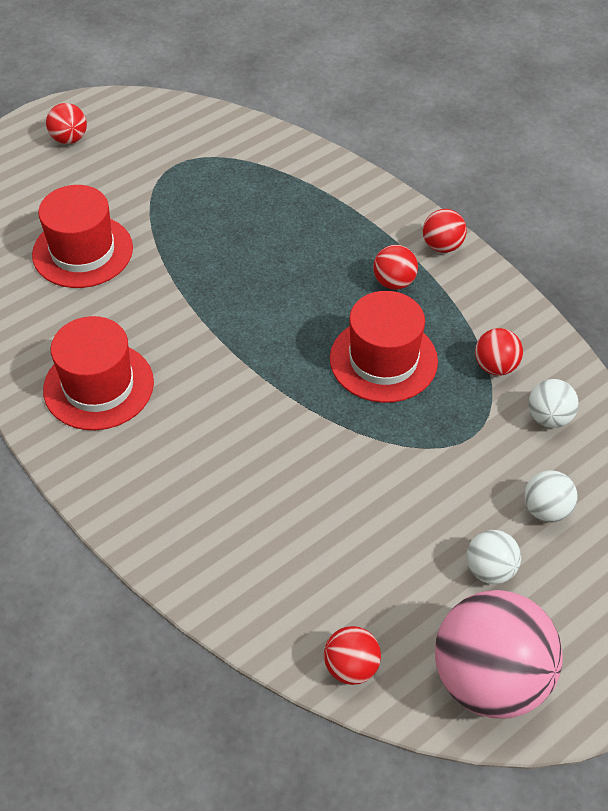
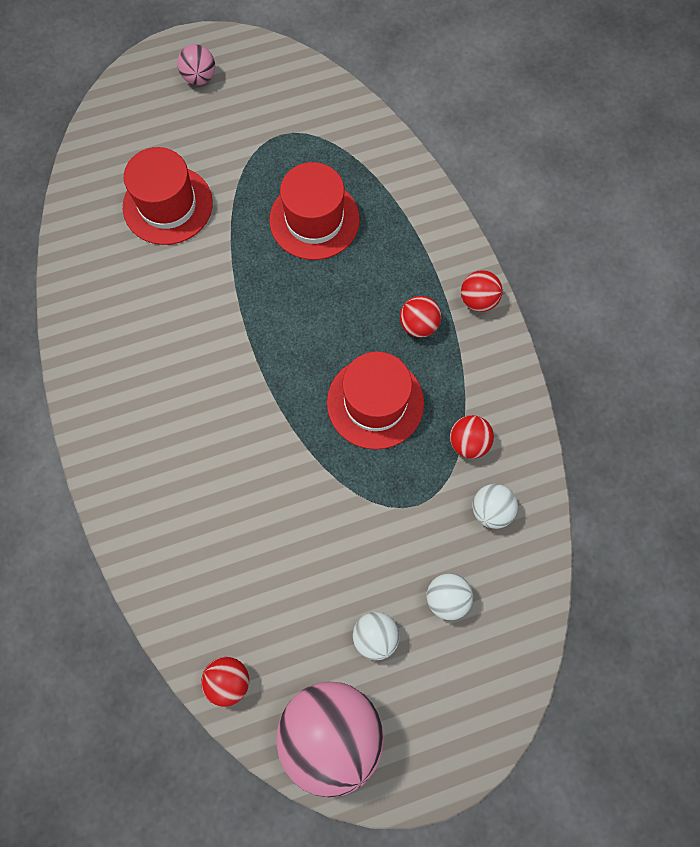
camera: 20 degrees right, 20 degrees up
red hat [43,316,154,430] -> red hat moved to [269,162,360,260]
red ball [46,103,87,144] -> pink ball [177,44,215,85]

